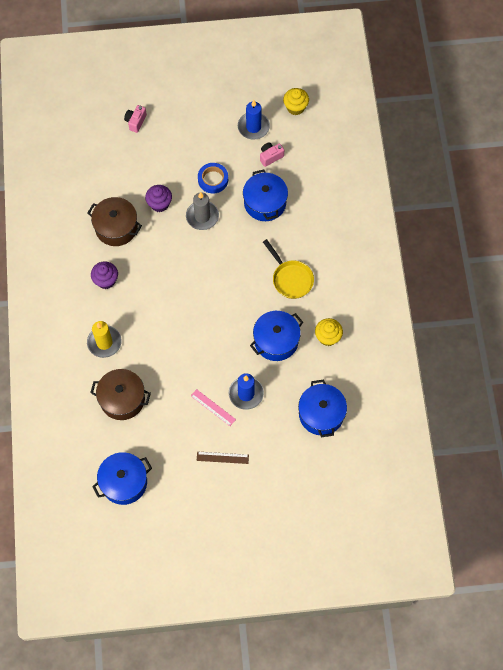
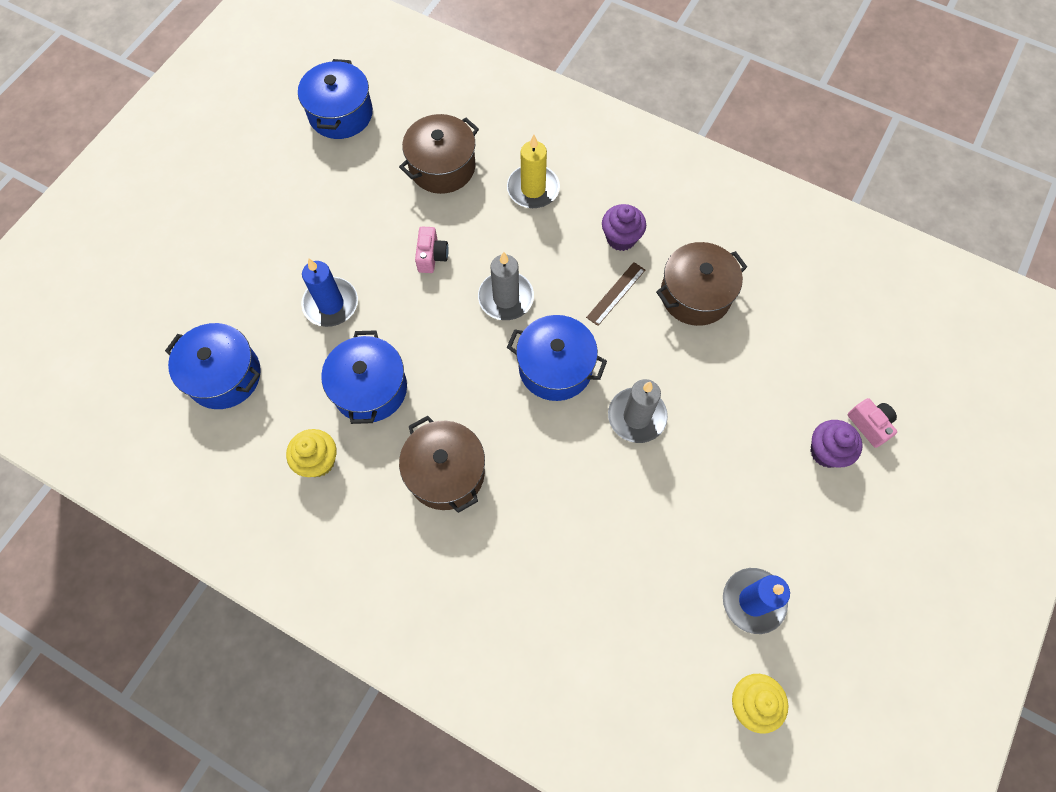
camera: 125 degrees right, 0 degrees up
purple cupcake [145,185,172,212] -> purple cupcake moved to [810,420,862,468]
pink ruler [191,389,236,426] -> none
brown ruler [196,451,249,464] -> brown ruler moved to [586,262,645,326]
blue tape [198,163,228,194] -> none
blue pot [243,170,288,221] -> blue pot moved to [507,315,607,401]
pink camera [260,142,284,167] -> pink camera moved to [415,226,449,273]
yellow pan [263,239,314,299] -> brown pot [399,416,485,513]
none -> grey candle [478,252,534,320]

